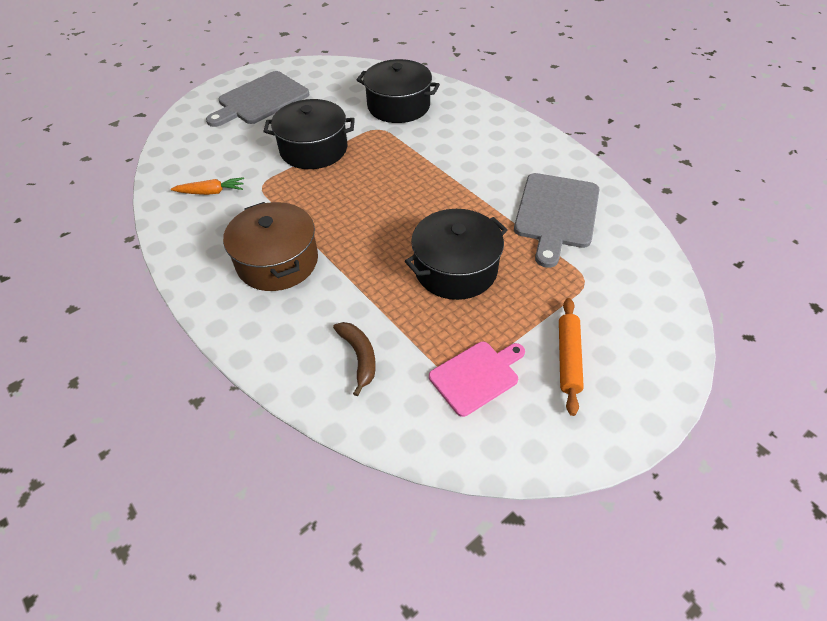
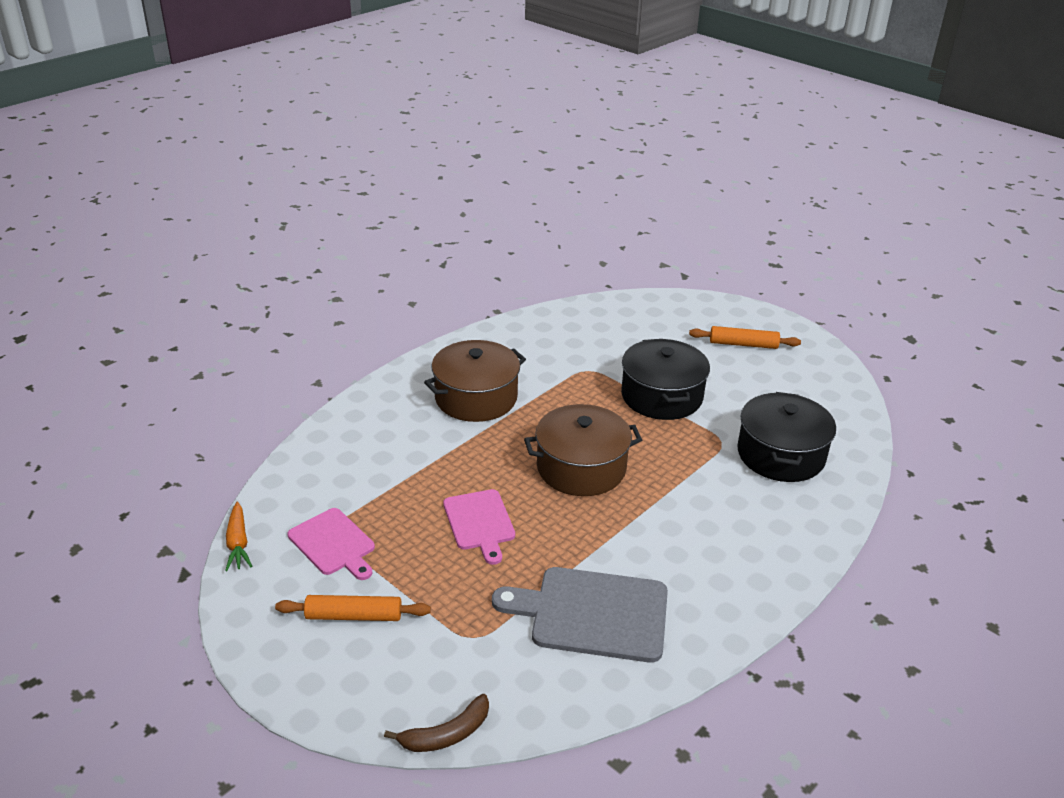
camera: 80 degrees right, 15 degrees down
orange carrot [171,177,244,195] -> orange carrot moved to [225,502,252,571]
grey cutting board [206,71,309,127] -> orange rolling pin [689,326,801,349]
brown banana [333,322,376,396] -> brown banana moved to [384,694,489,752]
black pot [405,209,507,300] -> pink cutting board [443,489,515,565]
none -> brown pot [524,404,642,496]

